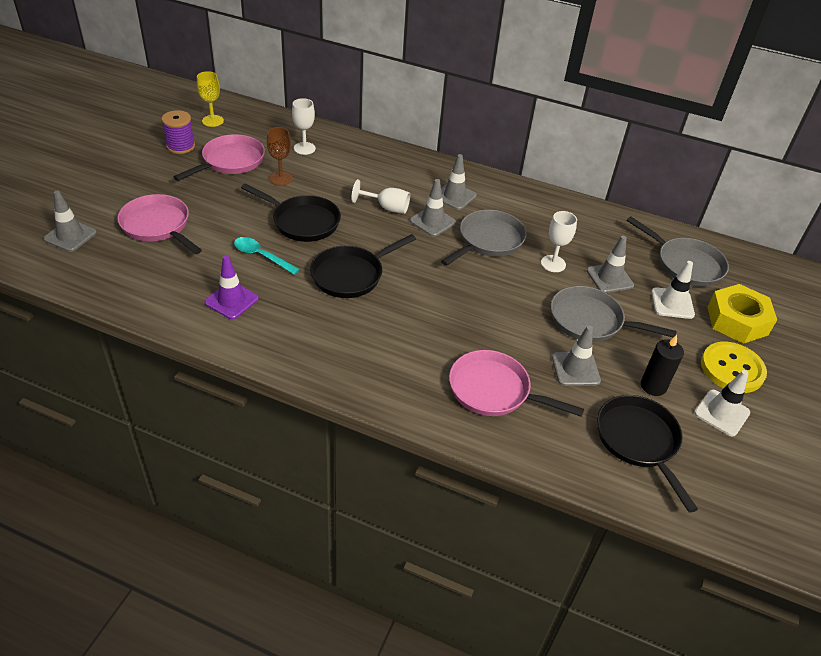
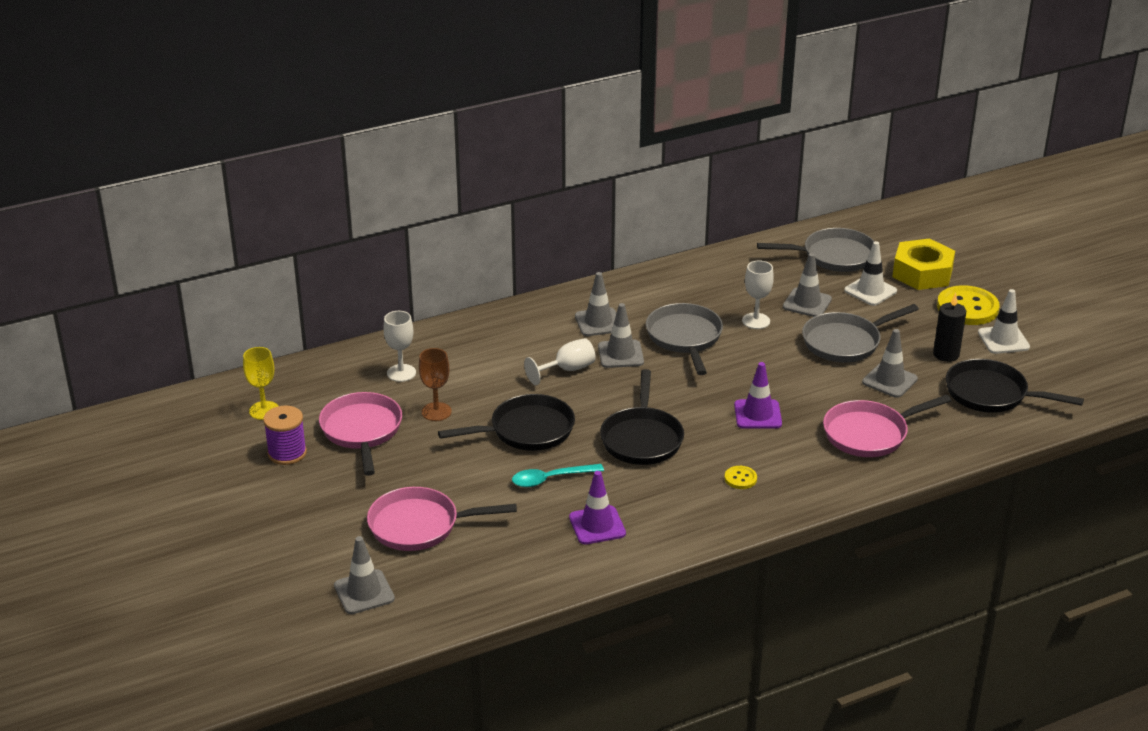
camera: 45 degrees left, 10 degrees down
none -> yellow button [724,466,757,489]
none -> purple traffic cone [734,362,782,429]

